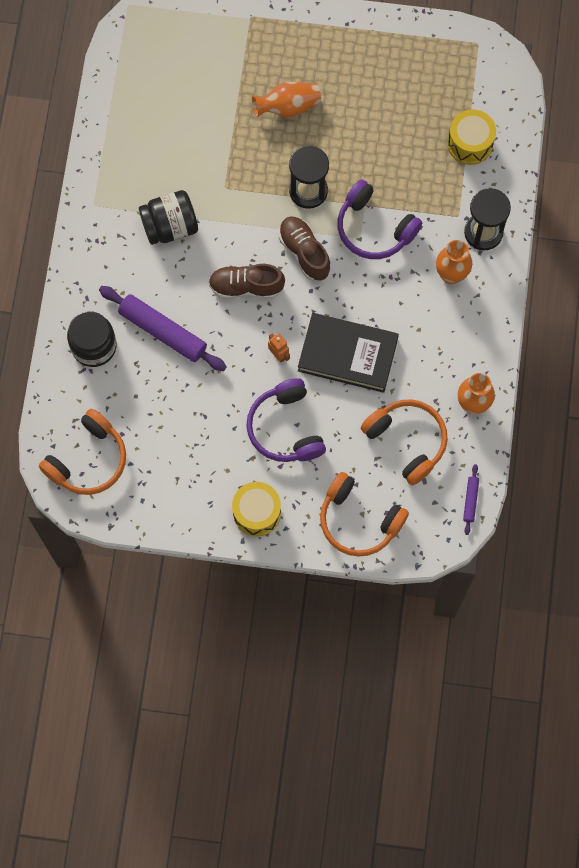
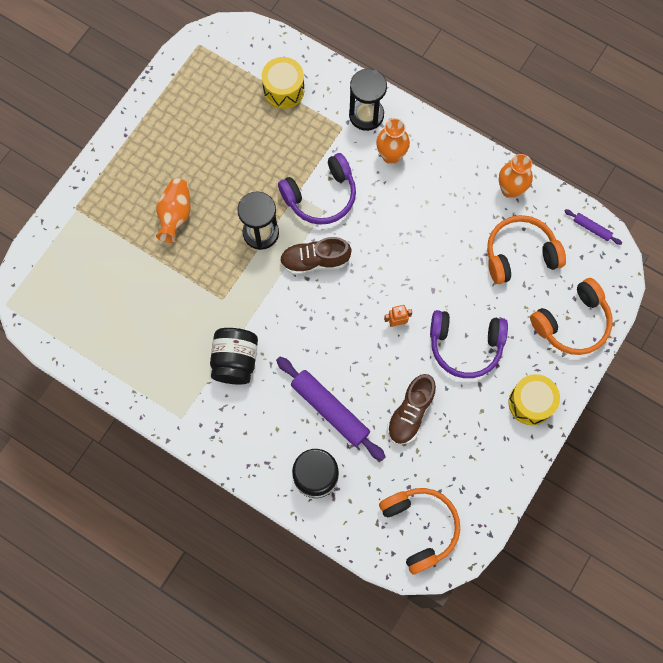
camera: 65 degrees left, 0 degrees up
purple rolling pin [99,286,227,371] -> purple rolling pin turned 75 degrees clockwise [276,357,385,461]
brown shoe [209,264,285,299] -> brown shoe moved to [387,374,436,445]
black book [298,313,399,393] -> none

